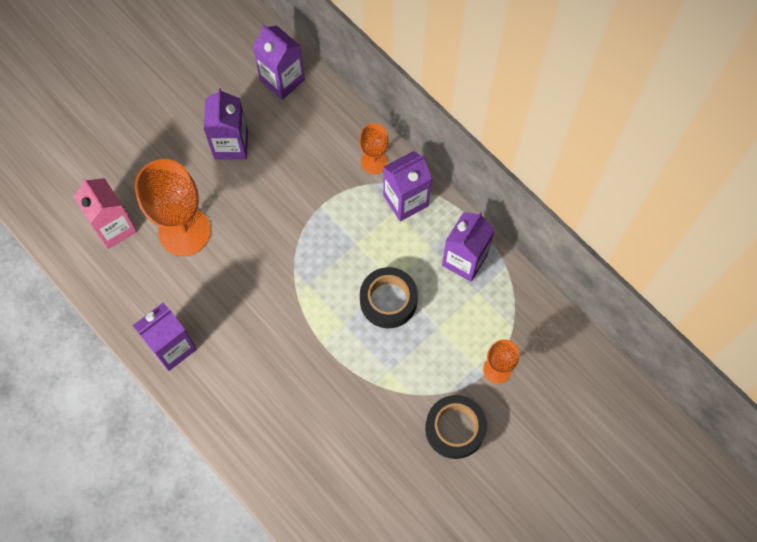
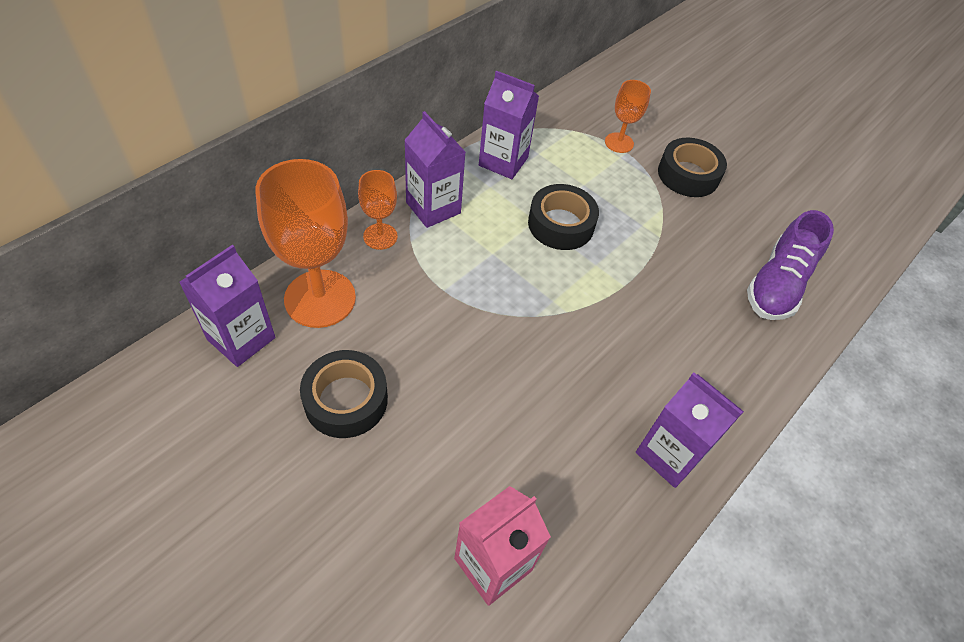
camera: 100 degrees left, 15 degrees down
orange goblet [135,159,211,256] -> orange goblet moved to [255,159,356,328]
purple carton [204,88,248,160] -> black tape [300,350,388,438]
none -> purple shoe [747,210,834,320]

